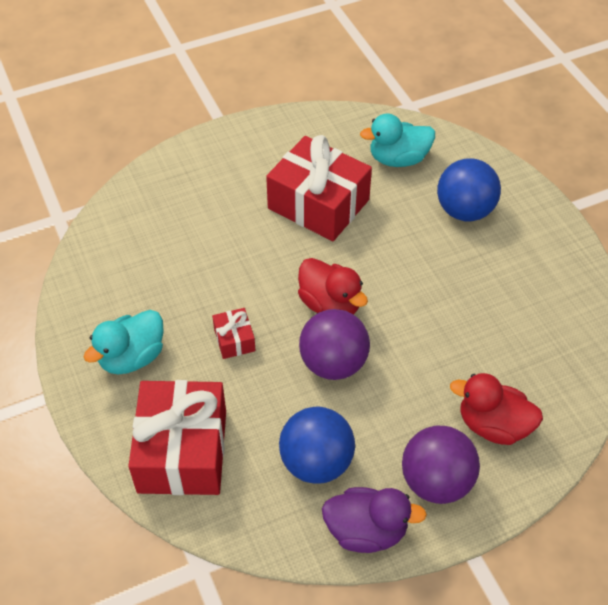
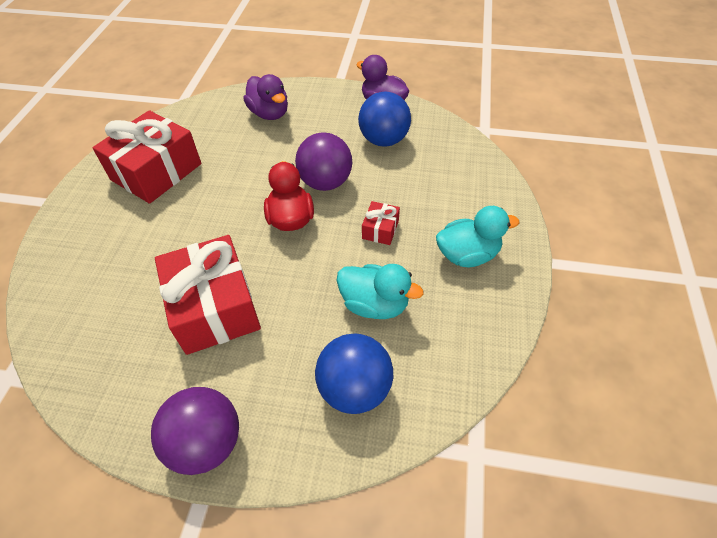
camera: 145 degrees left, 0 degrees up
red gift [128,380,226,495] -> red gift moved to [93,110,201,204]
turquoise duck [360,113,435,167] -> turquoise duck moved to [337,264,424,319]
purple ball [402,426,480,504] -> purple ball moved to [151,387,239,475]
blue ball [437,158,501,221] -> blue ball moved to [315,334,393,414]
red duck [450,373,543,445] -> purple duck [243,74,288,120]

